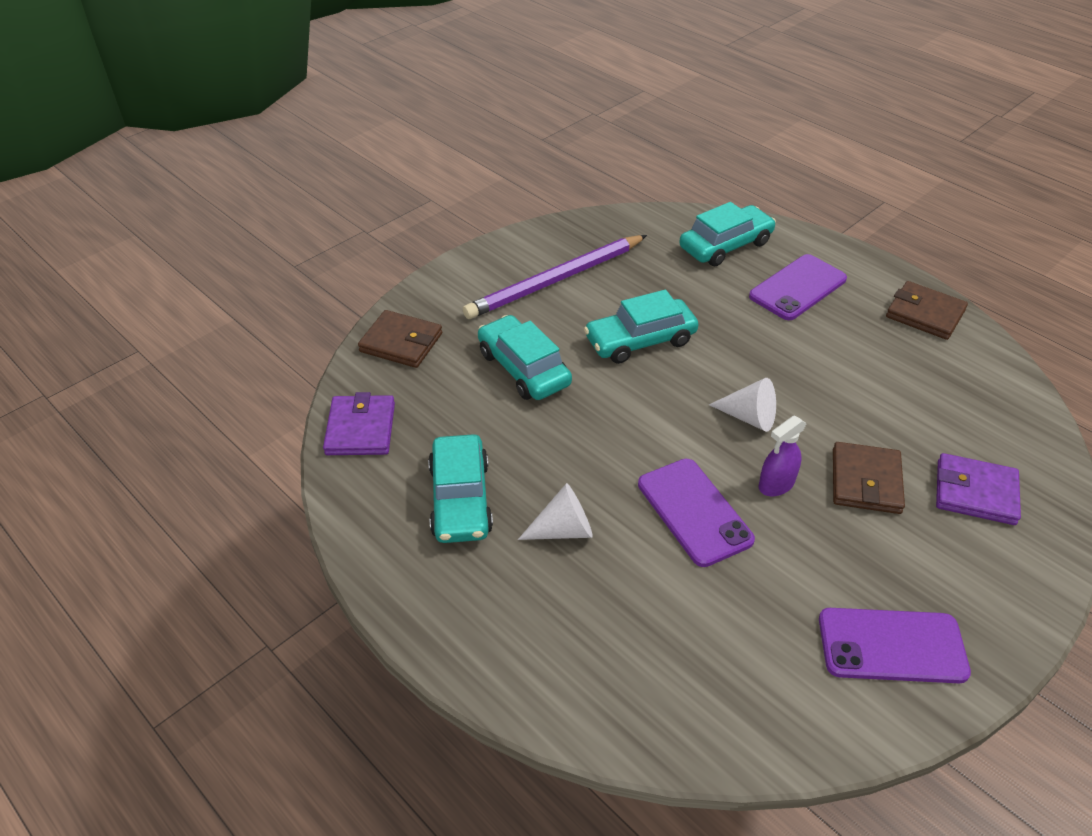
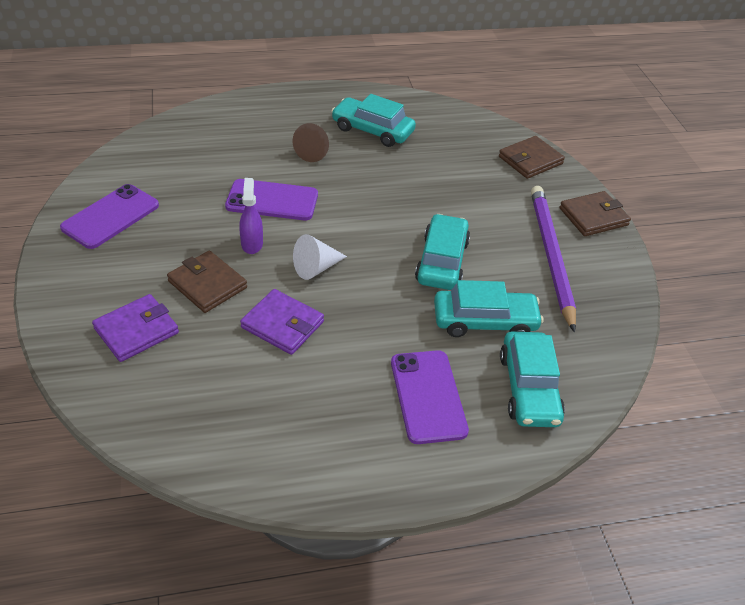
camera: 120 degrees right, 0 degrees up
purple wallet [323,392,395,455] -> purple wallet moved to [240,289,324,355]
turquoise car [478,315,572,400] -> turquoise car moved to [434,280,543,337]
white cone [518,483,593,540] -> brown cone [292,123,329,162]
brown wallet [886,281,968,340] -> brown wallet moved to [559,191,631,236]

